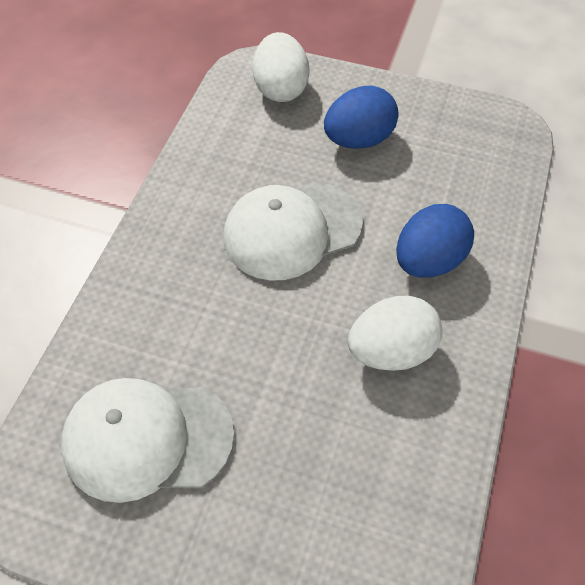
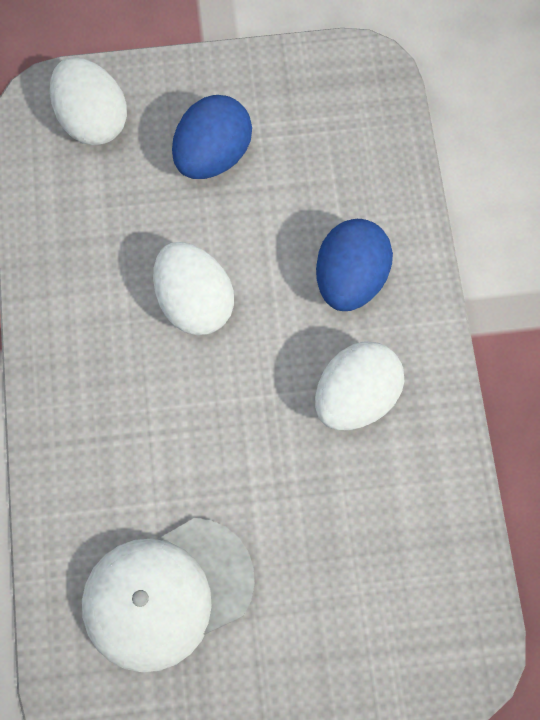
camera: 25 degrees left, 15 degrees up
white cap [224,182,363,281] -> white egg [153,242,234,335]

